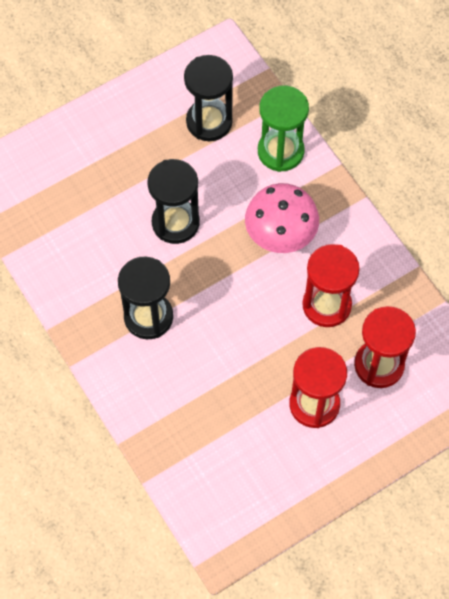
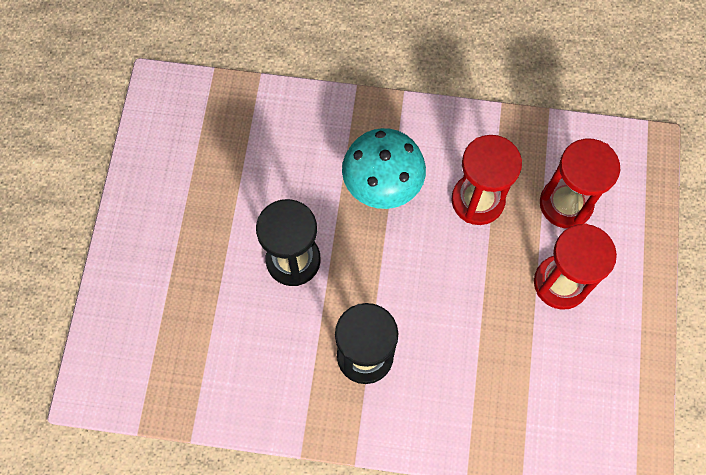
camera: 50 degrees left, 5 degrees up
black hourglass [184,55,233,141] -> none
pink mushroom [245,183,319,253] -> turquoise mushroom [342,128,426,209]
green hourglass [258,85,309,172] -> none

